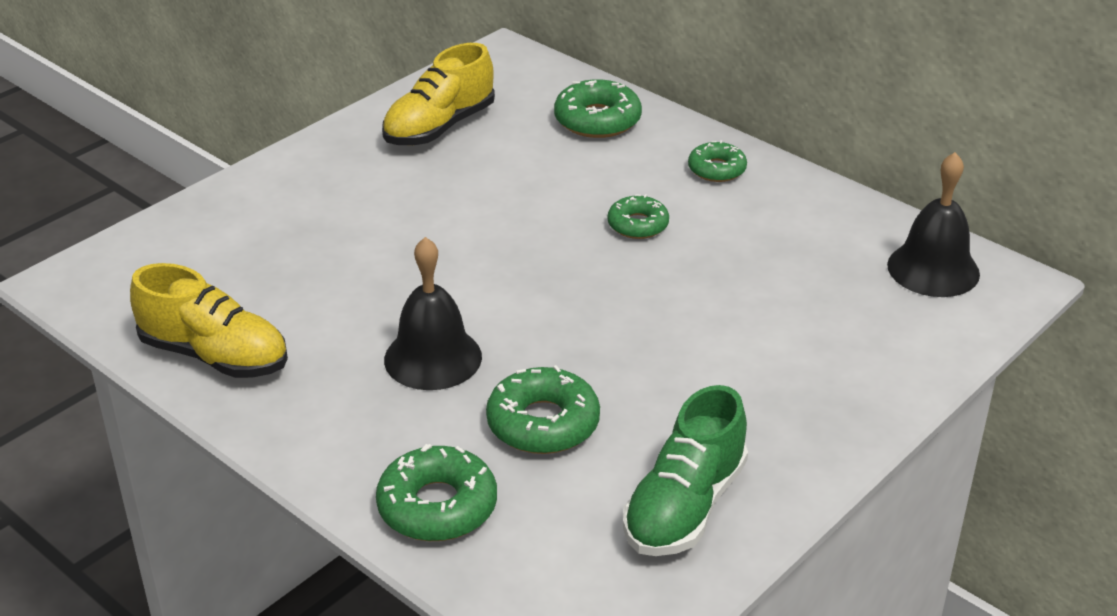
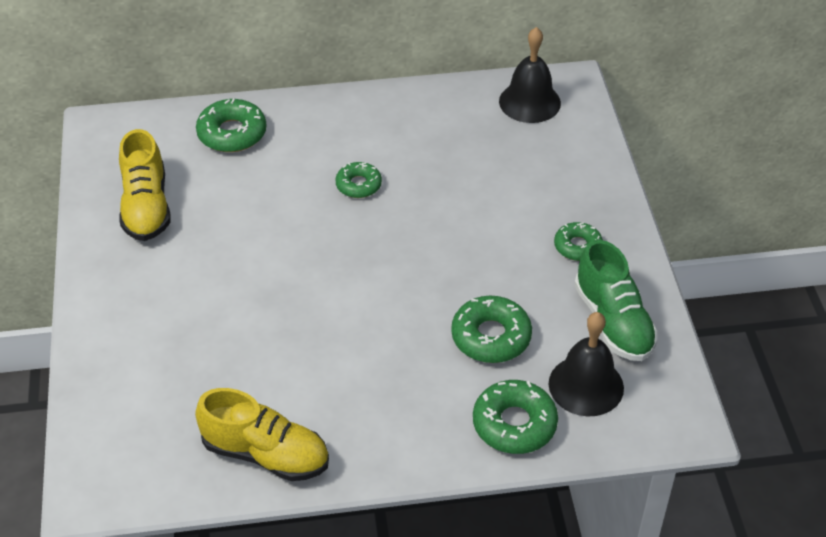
camera: 50 degrees left, 10 degrees up
yellow shoe [130,263,288,378] -> yellow shoe turned 45 degrees clockwise [195,388,329,481]
black bell [384,237,482,390] -> black bell moved to [549,312,624,416]
green donut [688,140,747,182] -> green donut moved to [554,222,603,261]

